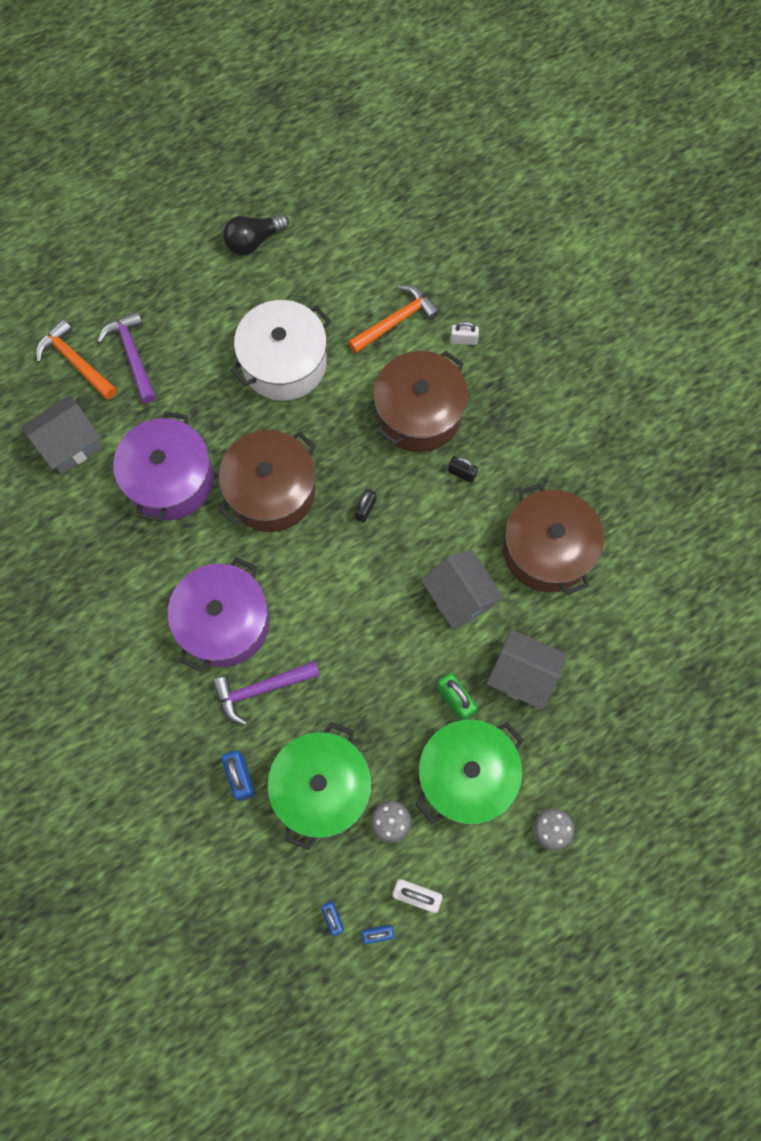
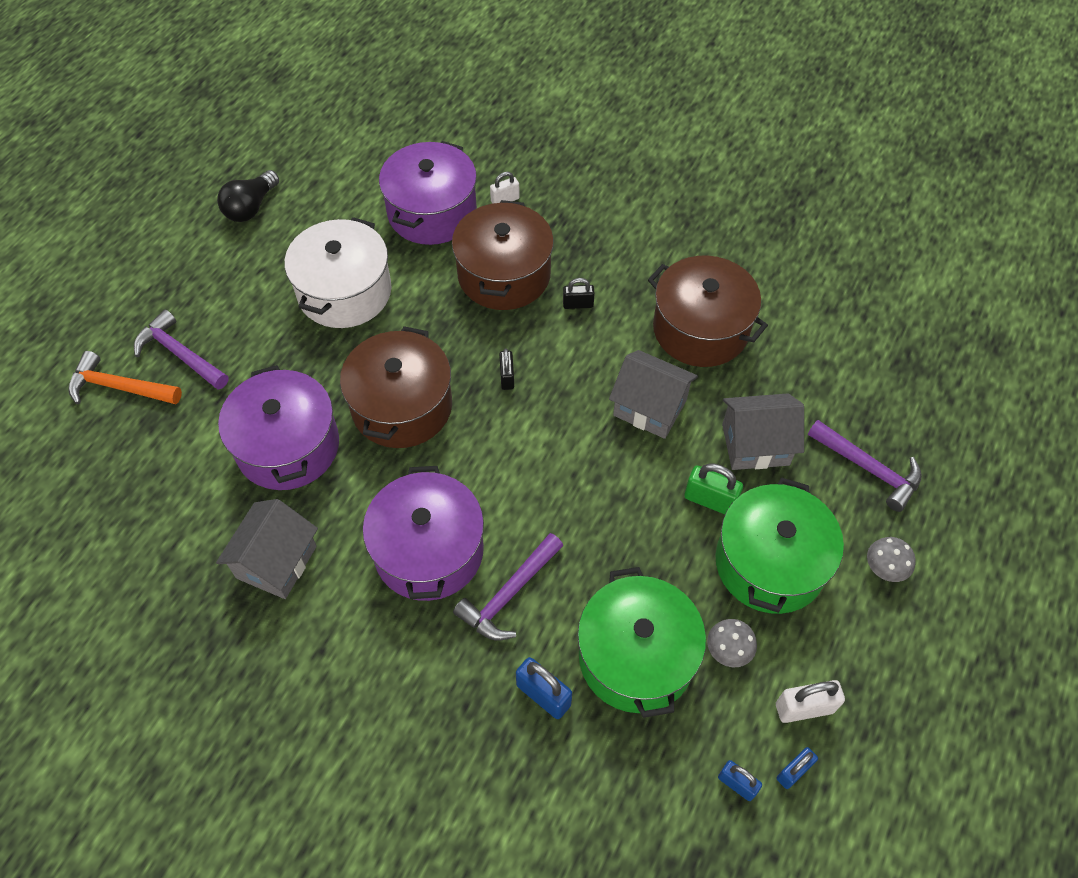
camera: 30 degrees left, 15 degrees down
grey house [21,395,103,475] -> grey house moved to [216,499,318,599]
orange hammer [348,285,440,353] -> purple pot [379,141,477,245]
none -> purple hammer [808,420,922,512]

